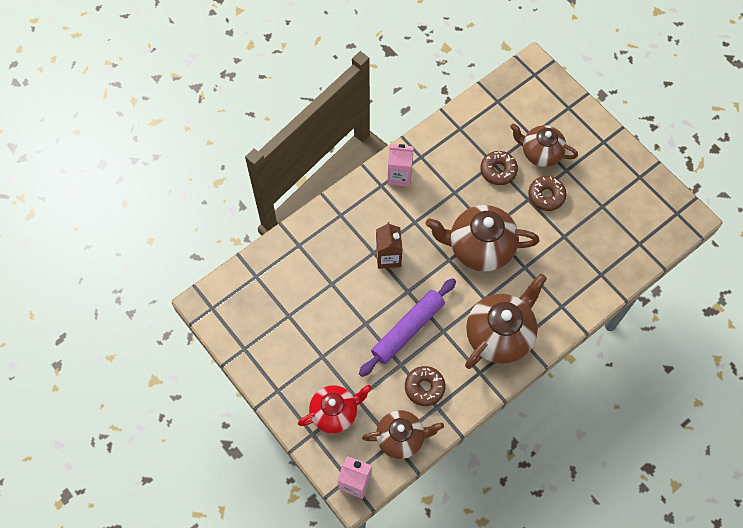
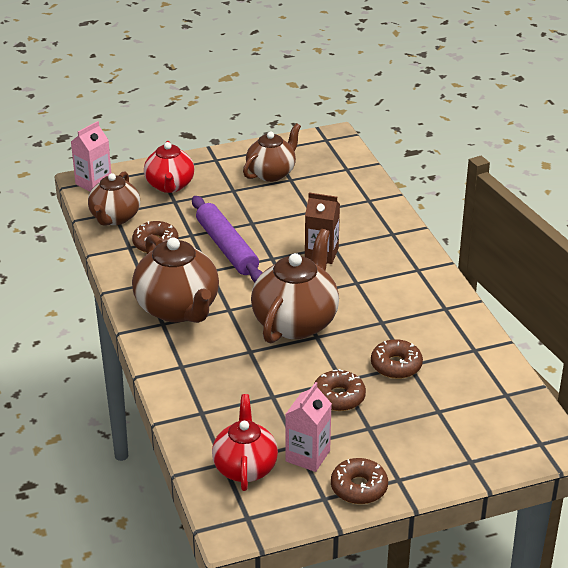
camera: 110 degrees right, 30 degrees down
pink carton [387,144,414,187] -> pink carton moved to [286,382,332,472]
brown teapot [510,124,578,167] -> brown teapot moved to [243,123,301,182]
none -> red teapot [212,394,278,491]
none -> brown donut [331,458,388,504]

